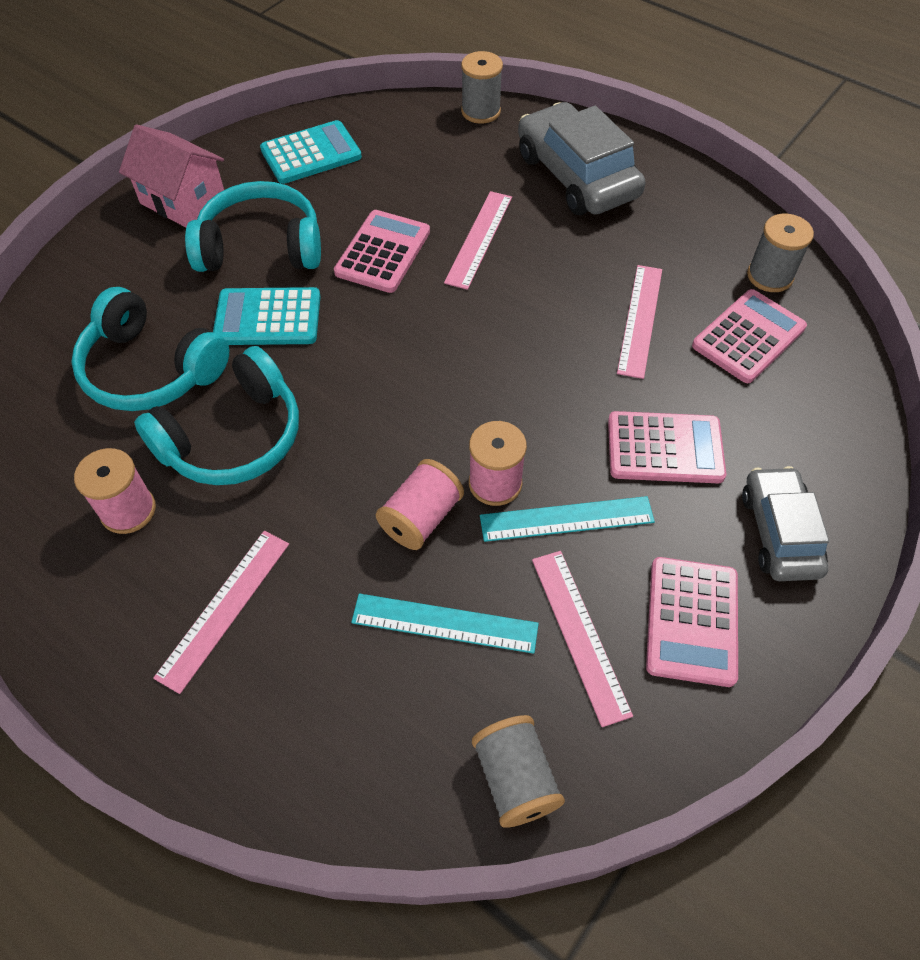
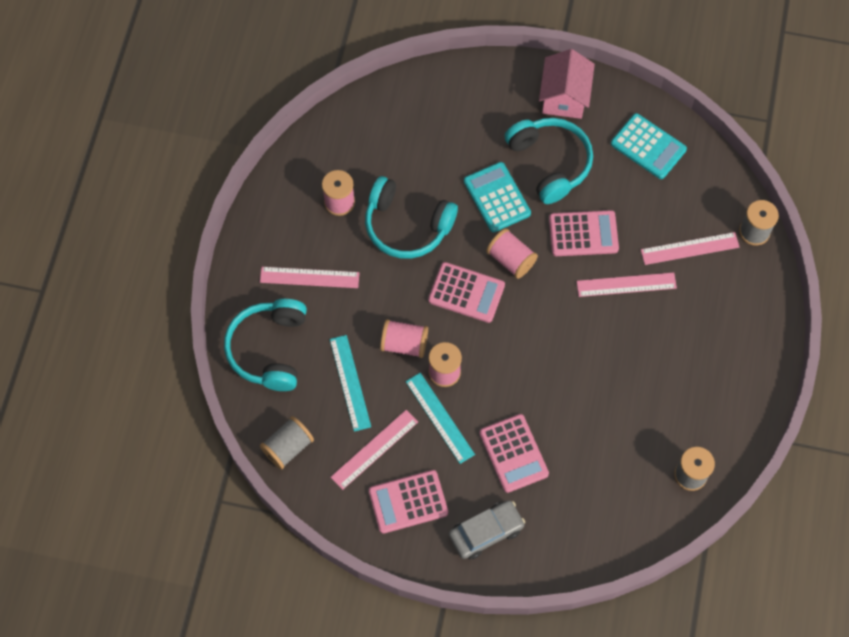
camera: 65 degrees right, 10 degrees up
turquoise headphones [71,287,229,411] -> turquoise headphones moved to [224,299,307,391]
grey car [518,102,645,215] -> none
pink ruler [617,265,662,379] -> pink ruler moved to [641,232,739,265]
pink calculator [692,289,807,383] -> pink calculator moved to [428,262,505,323]
none -> pink spool [486,229,538,279]

